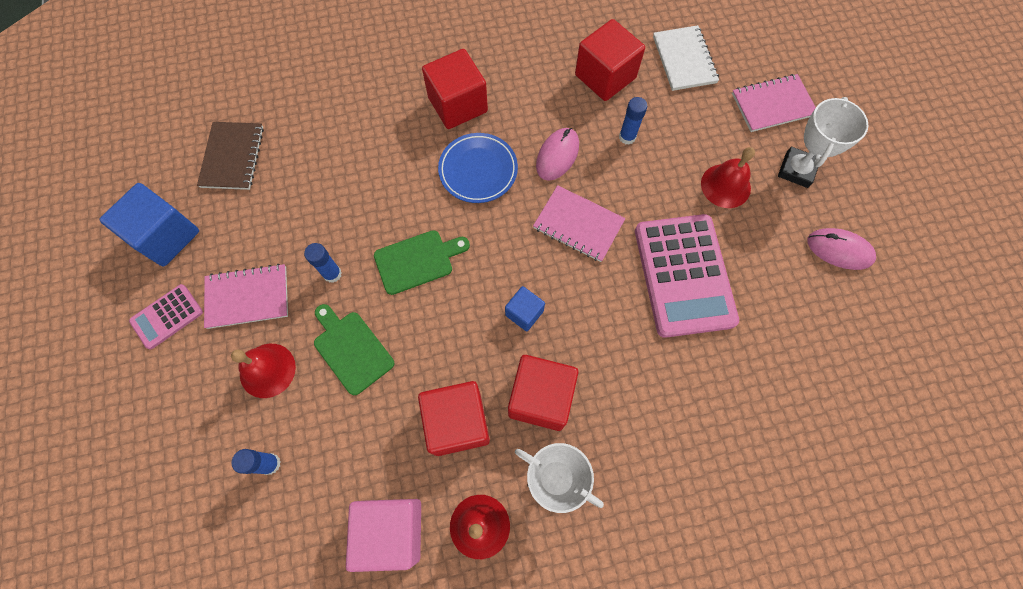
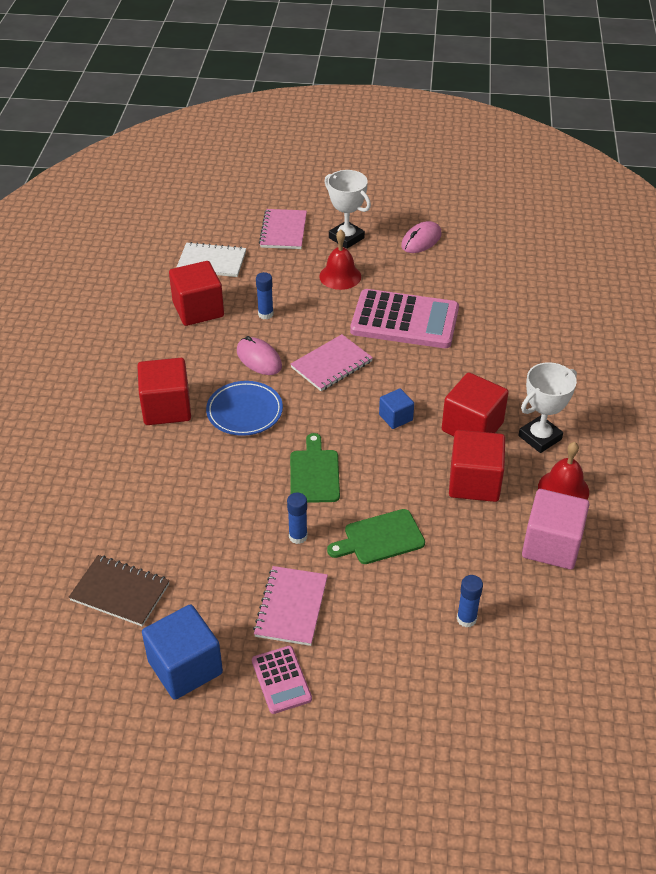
camera: 70 degrees left, 25 degrees down
red bell [231,344,296,398] -> none

